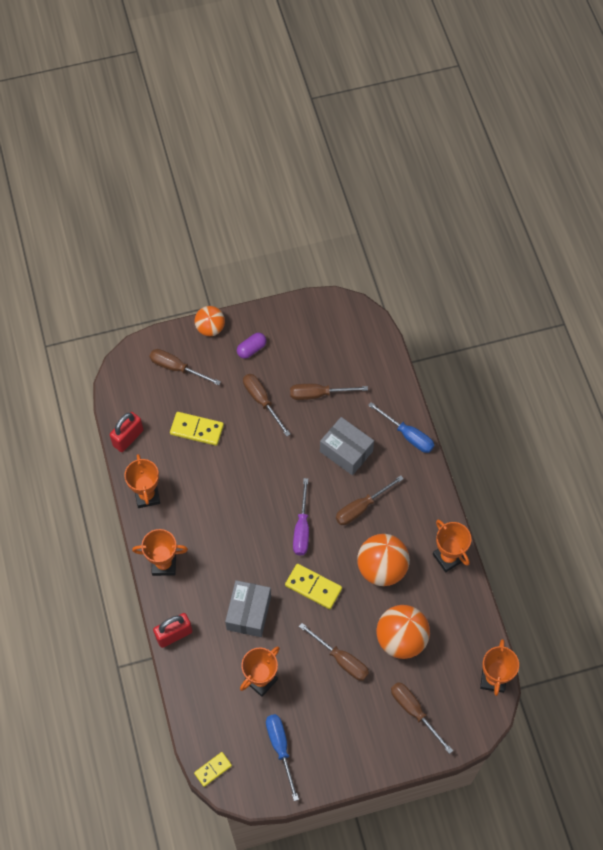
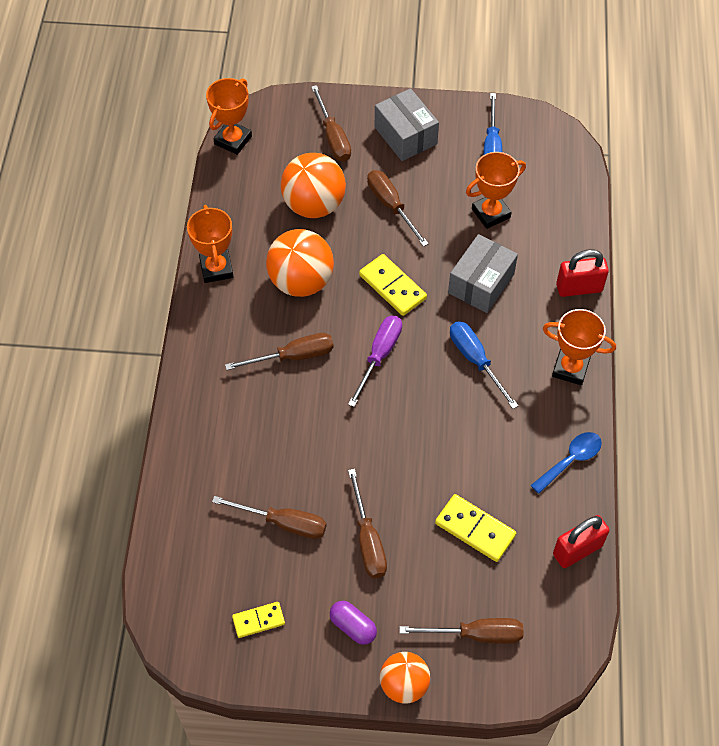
camera: 160 degrees left, 5 degrees down
orange trophy [124,454,160,508] -> blue spoon [530,432,602,494]
brown screwdriver [149,349,221,385] -> brown screwdriver turned 45 degrees counterclockwise [399,618,523,644]
yellow domino [194,752,232,787] -> yellow domino moved to [232,602,285,638]
purple capsule [237,332,266,359] -> purple capsule turned 60 degrees clockwise [330,601,377,645]
grey box [320,417,374,475] -> grey box moved to [375,88,439,161]
blue screwdriver [368,402,434,453] -> blue screwdriver moved to [450,321,518,409]

